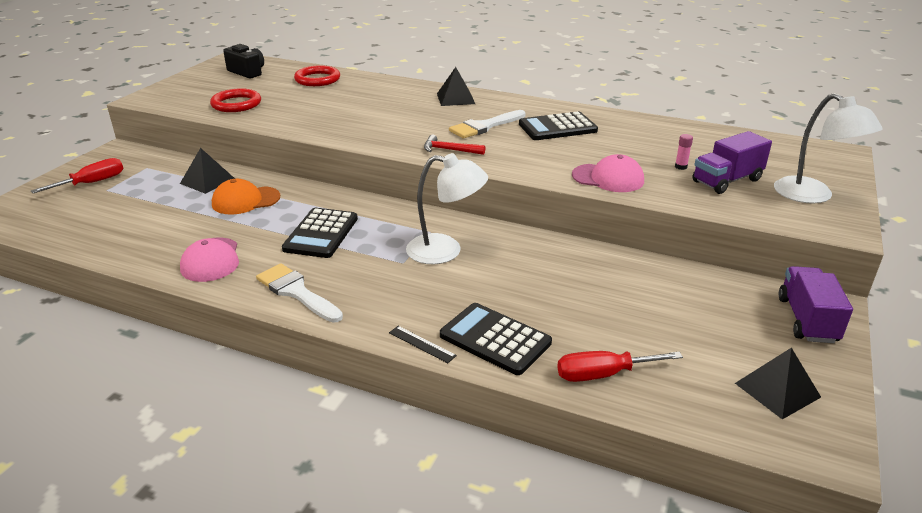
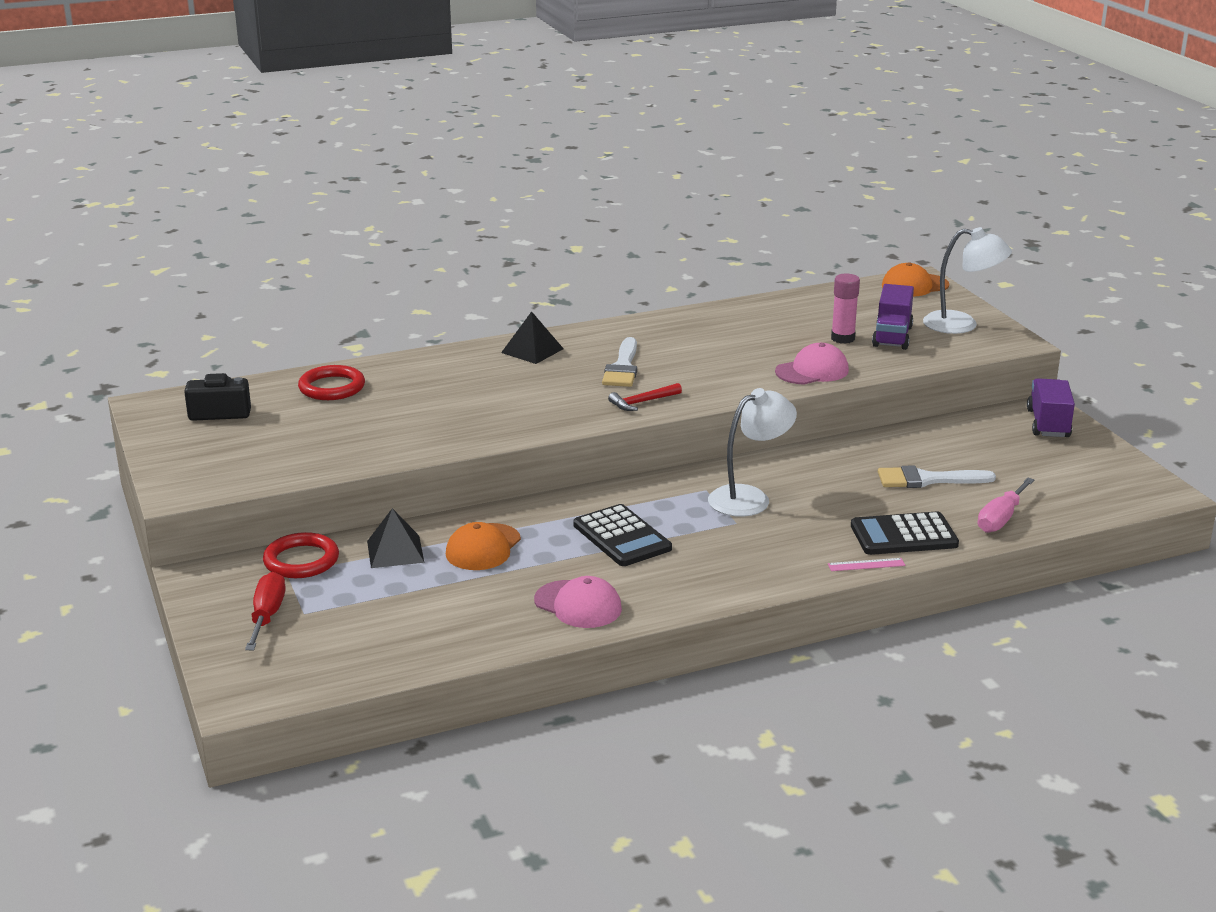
camera: 45 degrees left, 5 degrees down
red ring [210,88,261,112] -> red ring moved to [263,532,339,578]
white brush [256,264,343,323] -> white brush moved to [878,466,996,488]
black ruler [389,326,457,363] -> pink ruler [828,558,905,571]
black calculator [519,111,598,140] -> none
red screwdriver [557,351,683,382] -> pink screwdriver [977,478,1035,533]
pink glue stick [675,134,693,170] -> pink glue stick [831,273,860,344], size x1.86
black pyramid [735,348,821,419] -> none
purple truck [779,266,853,343] -> purple truck turned 45 degrees clockwise [1027,378,1075,437]
none -> orange cap [882,262,949,297]

